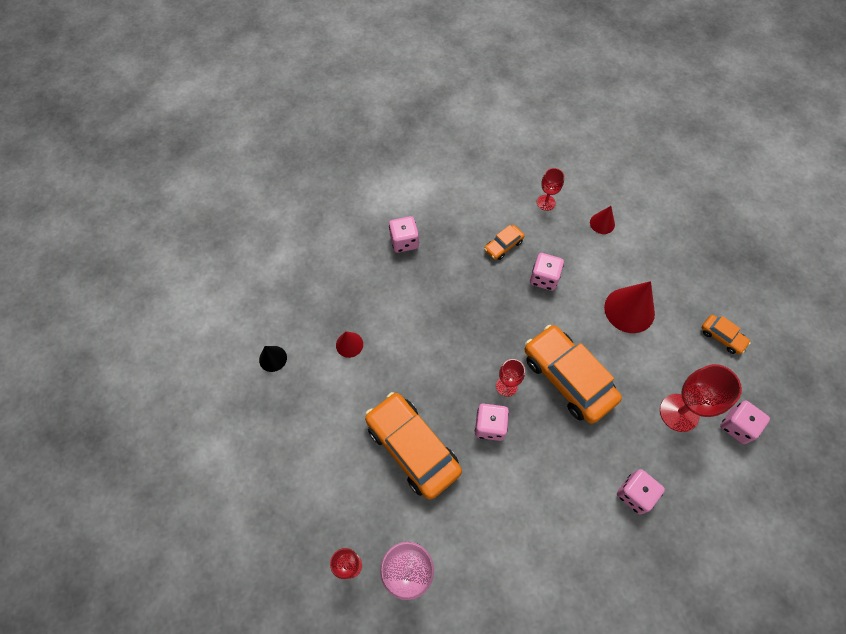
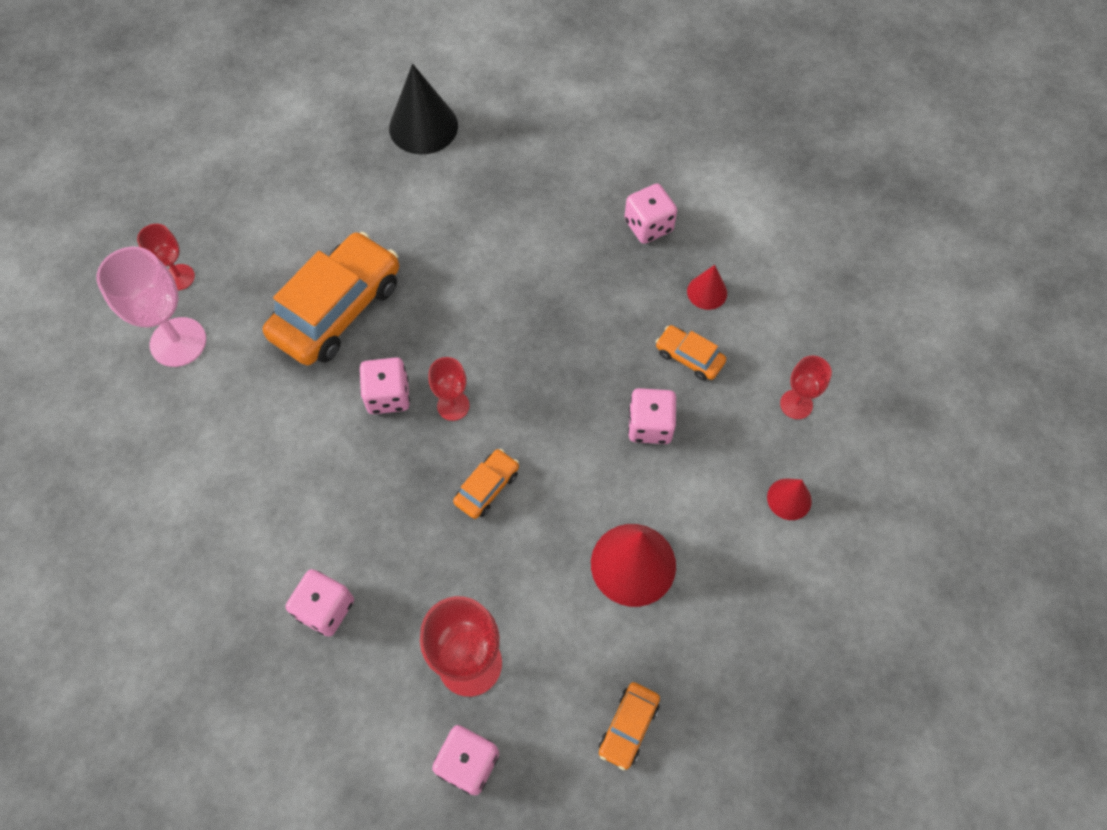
camera: 75 degrees right, 0 degrees up
black cone [259,346,287,372] -> black cone [389,64,458,154], size x1.87
red cone [336,332,363,358] -> red cone moved to [687,265,727,310]
orange car [525,325,622,424] -> orange car [453,449,519,519], size x0.46

